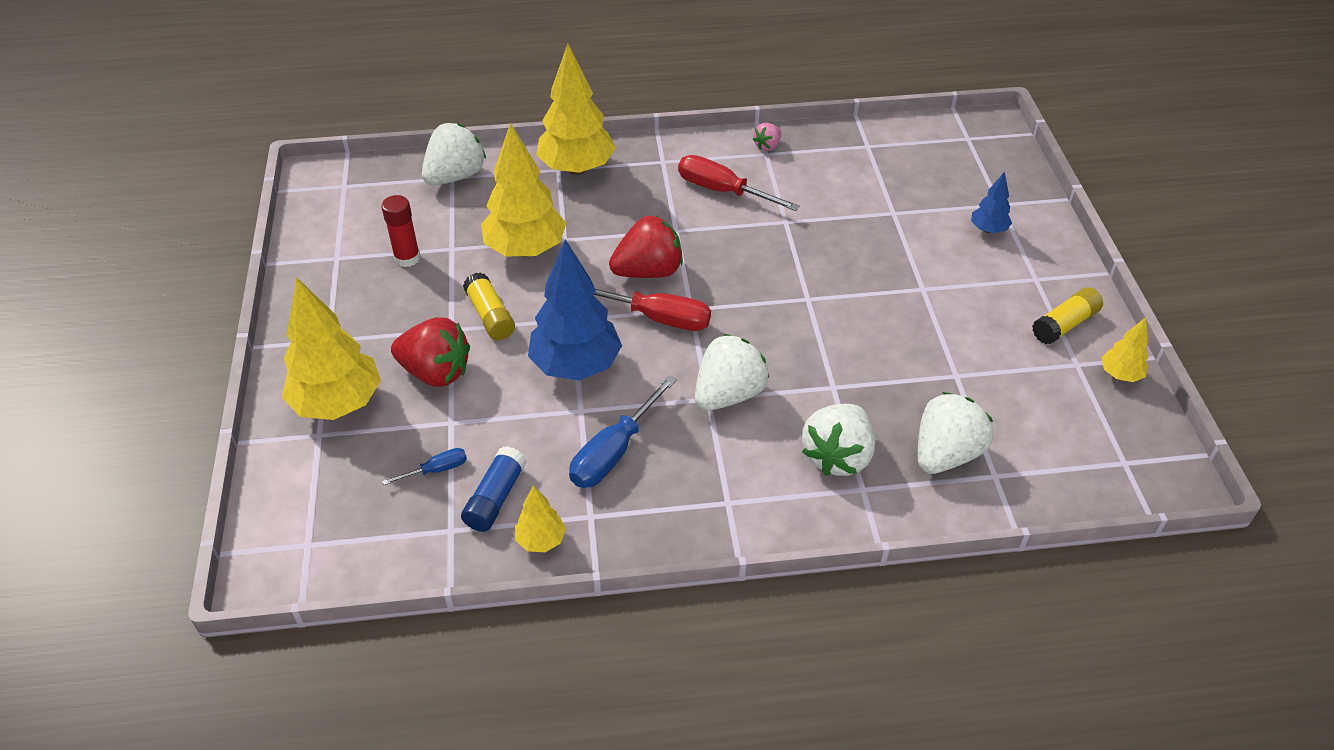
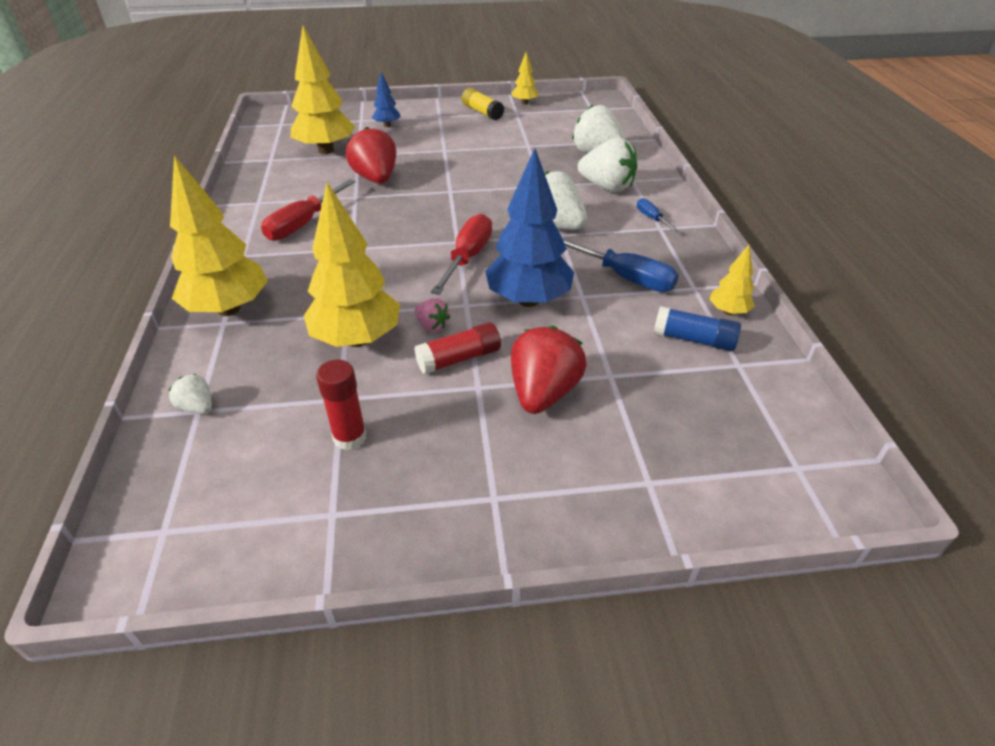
camera: 90 degrees left, 5 degrees down
yellow tree [282,277,381,420] -> yellow tree moved to [291,26,355,154]
blue screwdriver [382,448,467,485] -> blue screwdriver moved to [637,198,679,232]
white strawberry [422,123,486,185] -> white strawberry [169,374,212,414], size x0.49
yellow glue stick [463,272,515,340] -> red glue stick [414,322,501,374]
red strawberry [609,216,683,278] -> red strawberry moved to [346,127,396,184]
pink strawberry [753,123,781,151] -> pink strawberry moved to [415,298,451,332]

